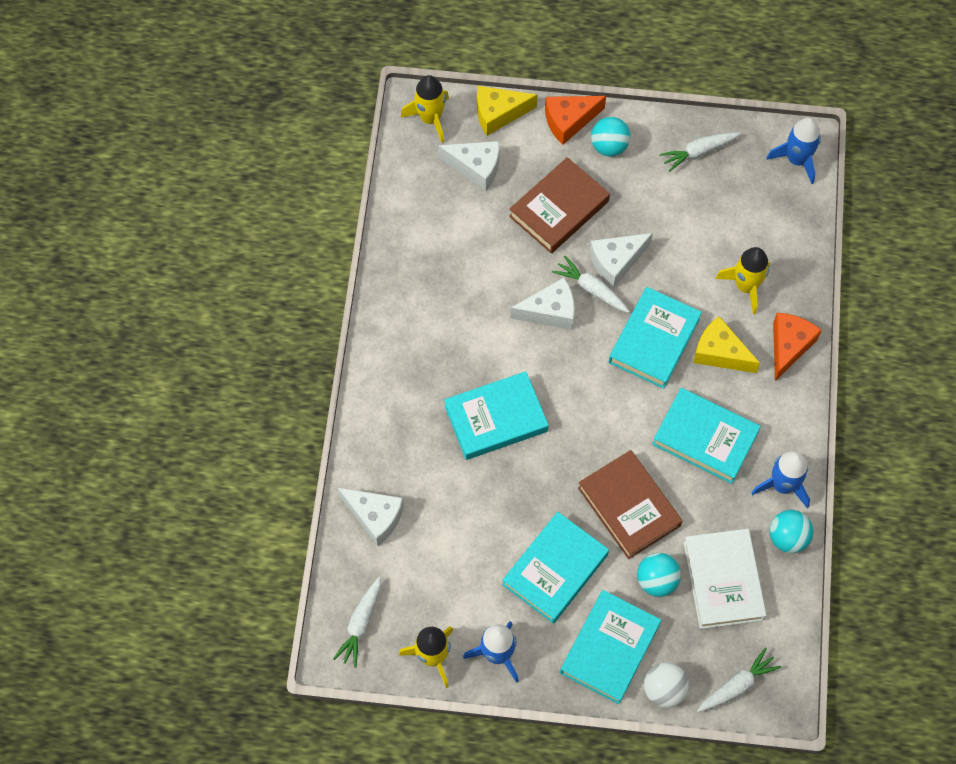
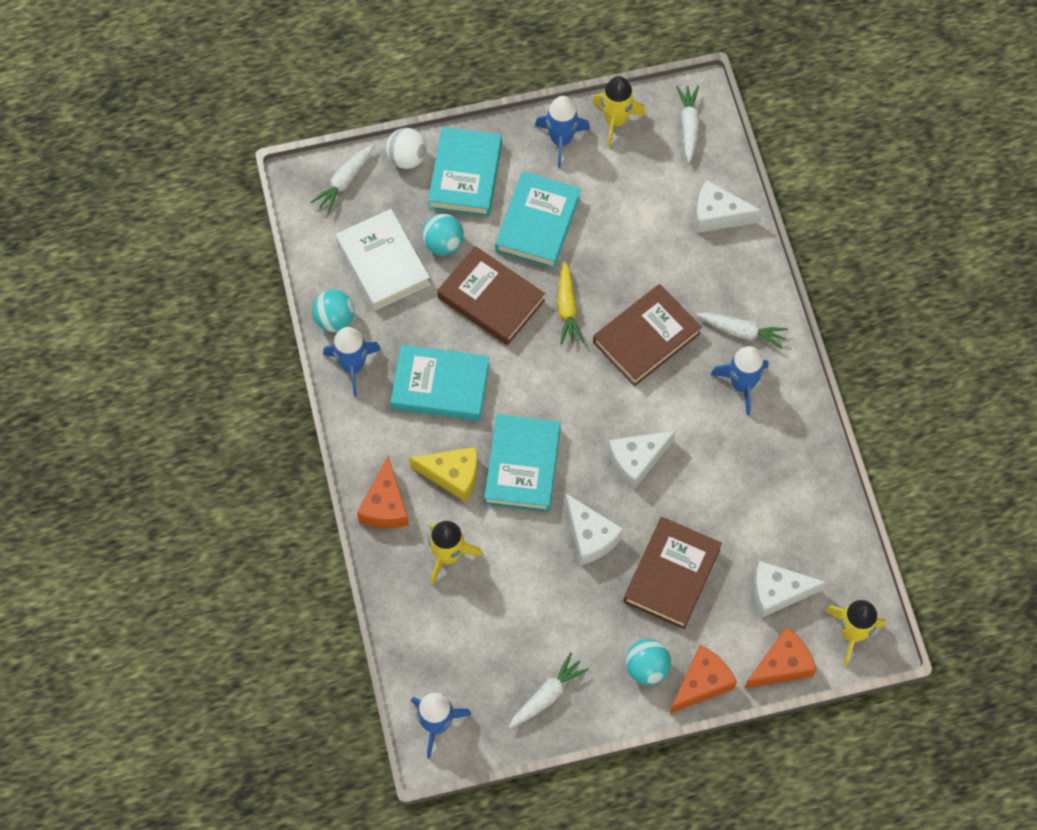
camera: 160 degrees right, 0 degrees up
turquoise book [444,371,549,460] -> brown book [593,284,702,386]
yellow cheese [477,86,537,136] -> orange cheese [744,626,816,689]
white carrot [552,256,630,313] -> white carrot moved to [697,312,788,349]
white cheese [590,233,653,288] -> white cheese turned 105 degrees clockwise [565,494,623,565]
none -> yellow carrot [557,261,584,344]
none -> blue rocket [711,346,768,415]

